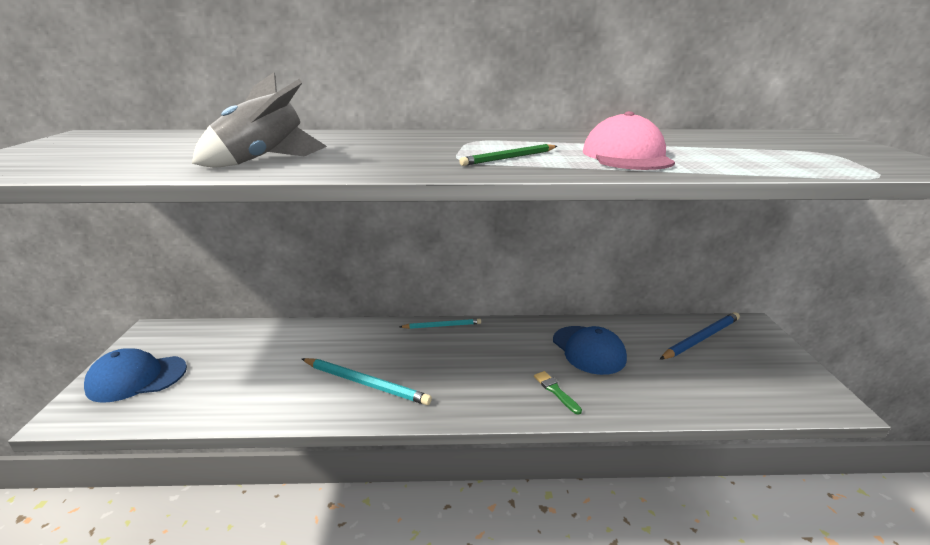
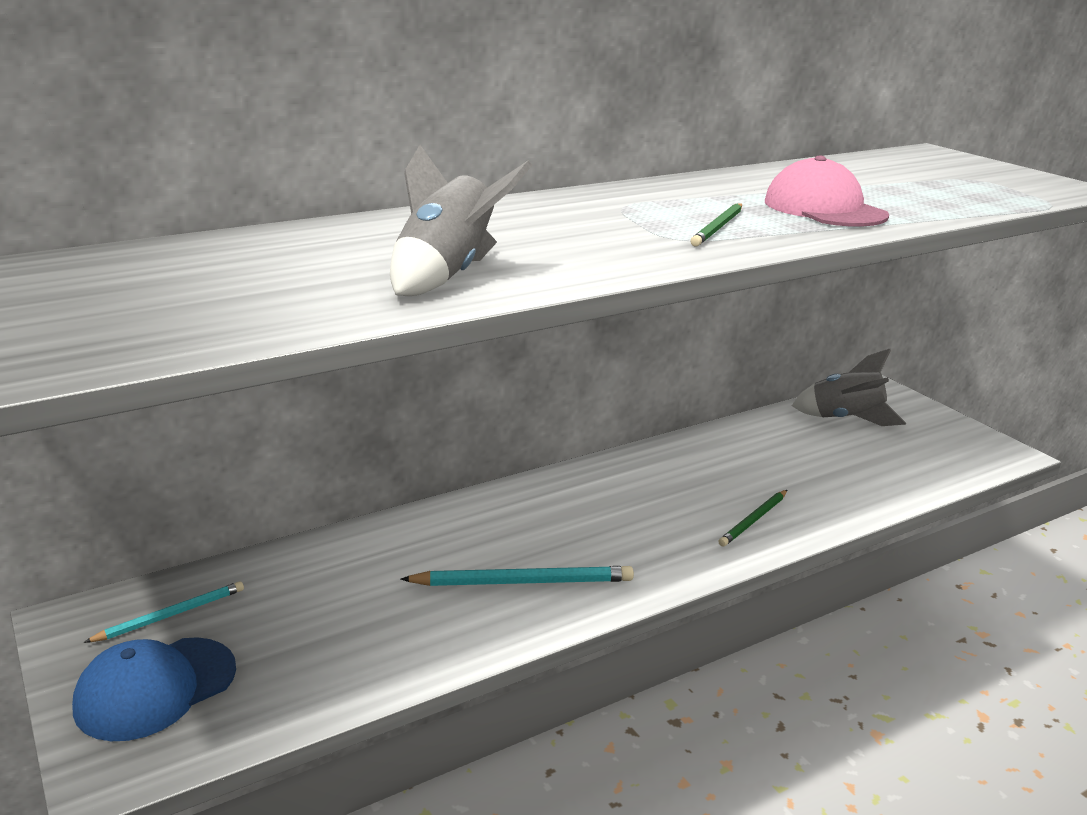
camera: 30 degrees left, 0 degrees up
turquoise pencil [400,319,481,329] -> turquoise pencil moved to [84,581,244,643]
green brush [534,371,582,415] -> green pencil [718,490,787,547]
blue cap [553,326,627,375] -> none
blue pencil [660,312,740,360] -> grey rocket [792,349,906,426]

